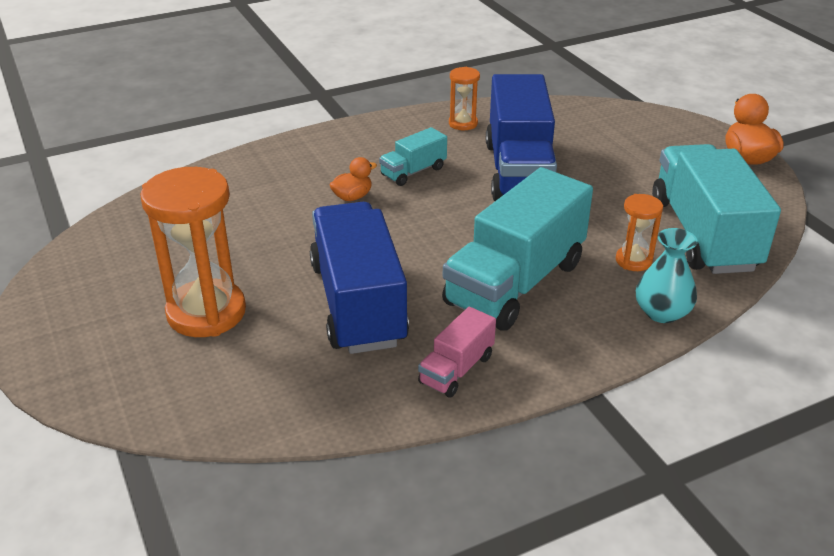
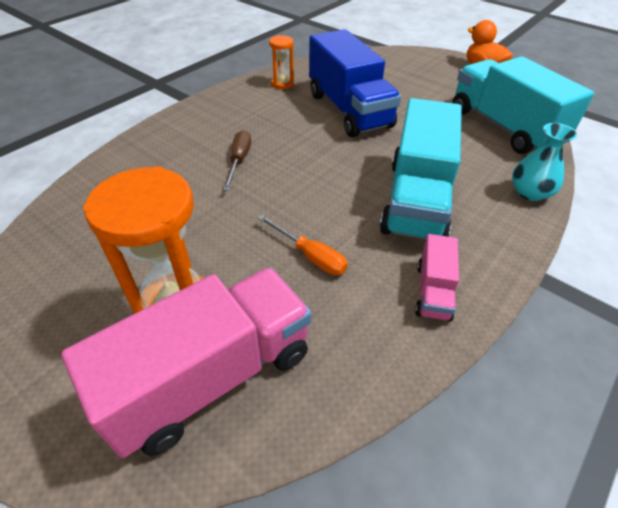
camera: 25 degrees left, 10 degrees up
blue truck [310,202,409,354] -> orange screwdriver [258,215,348,275]
orange duck [330,157,377,201] -> brown screwdriver [223,130,251,191]
turquoise truck [379,127,447,186] -> none
orange hourglass [616,194,663,271] -> none
none -> pink truck [61,268,312,458]

